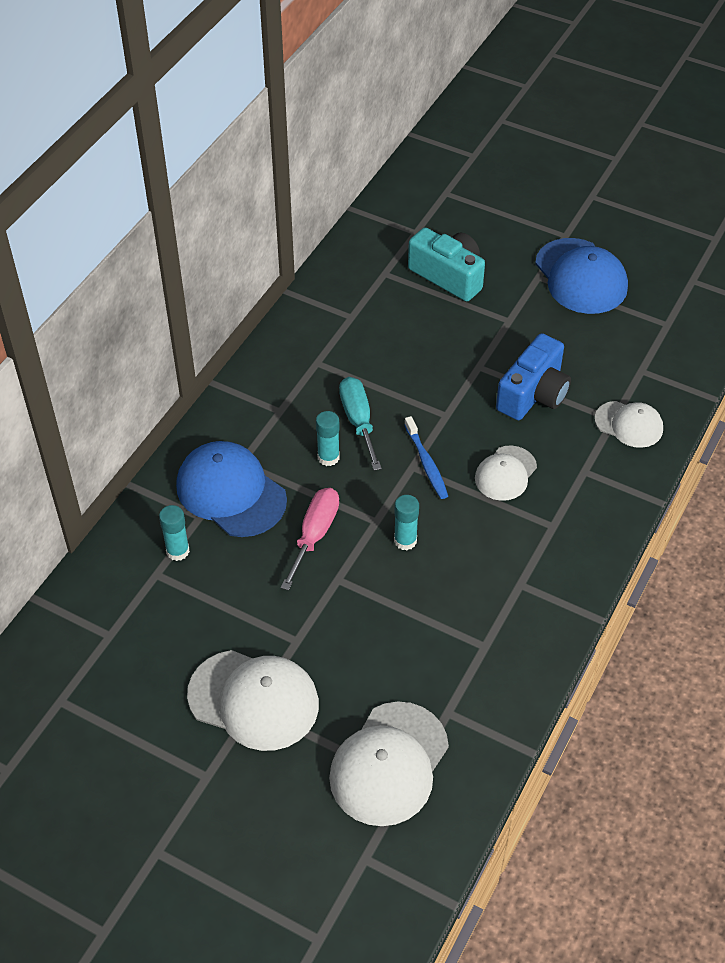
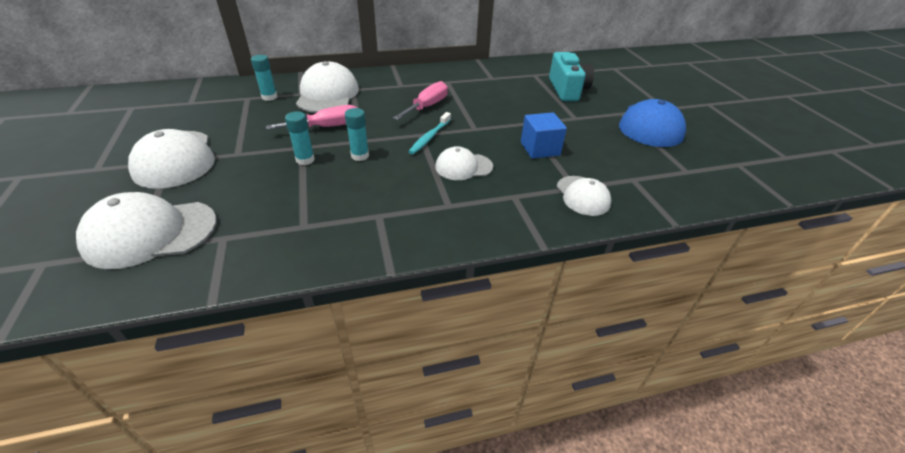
camera: 45 degrees right, 10 degrees down
blue cap [176,441,287,537] -> white cap [296,61,359,113]
turquoise glue stick [316,411,340,466] -> turquoise glue stick moved to [285,111,315,165]
turquoise screwdriver [339,377,382,471] -> pink screwdriver [393,81,448,120]
blue toothbrush [404,416,448,499] -> turquoise toothbrush [408,112,451,155]
blue camera [496,333,571,420] -> blue cube [521,112,567,159]

